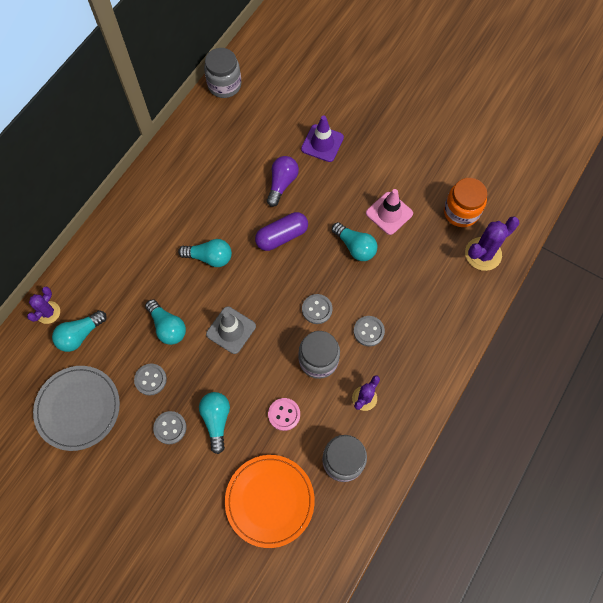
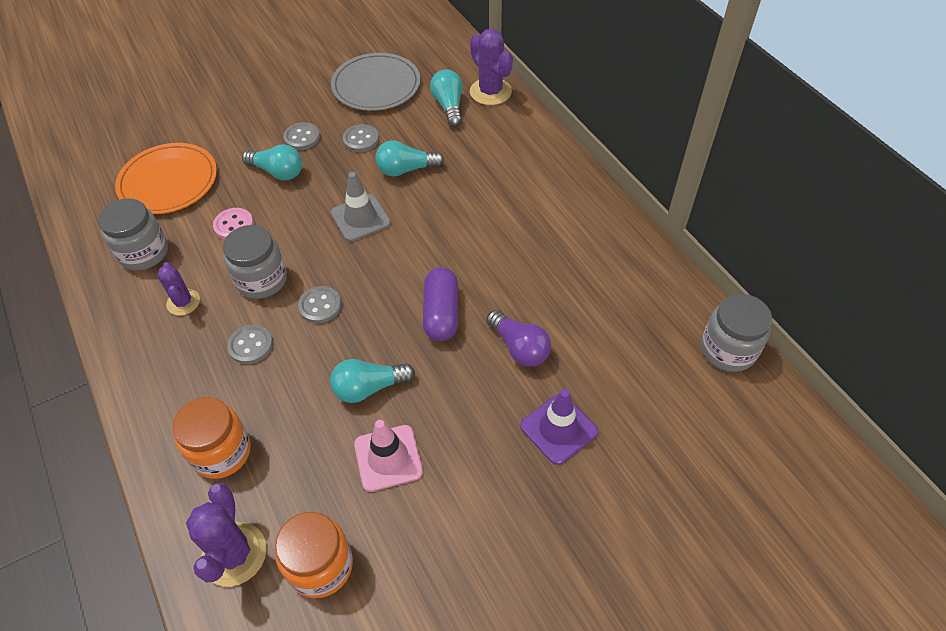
camera: 120 degrees right, 15 degrees down
purple cactus [27,286,60,324] -> purple cactus [470,29,513,105], size x1.58
turquoise light bulb [178,239,232,267] -> none
none -> orange jar [172,397,251,479]

